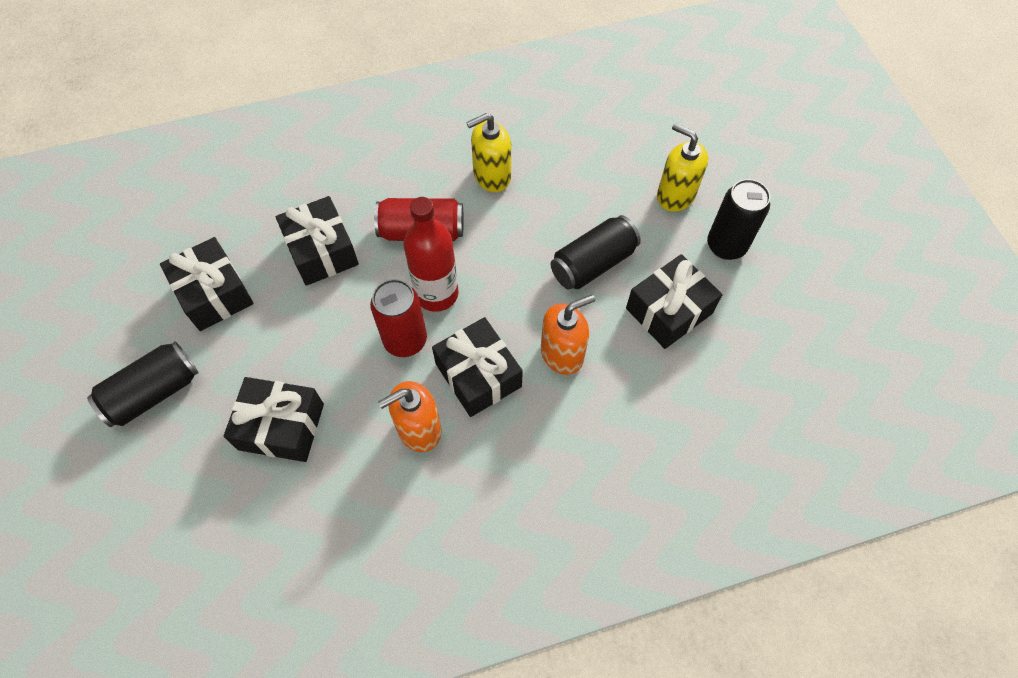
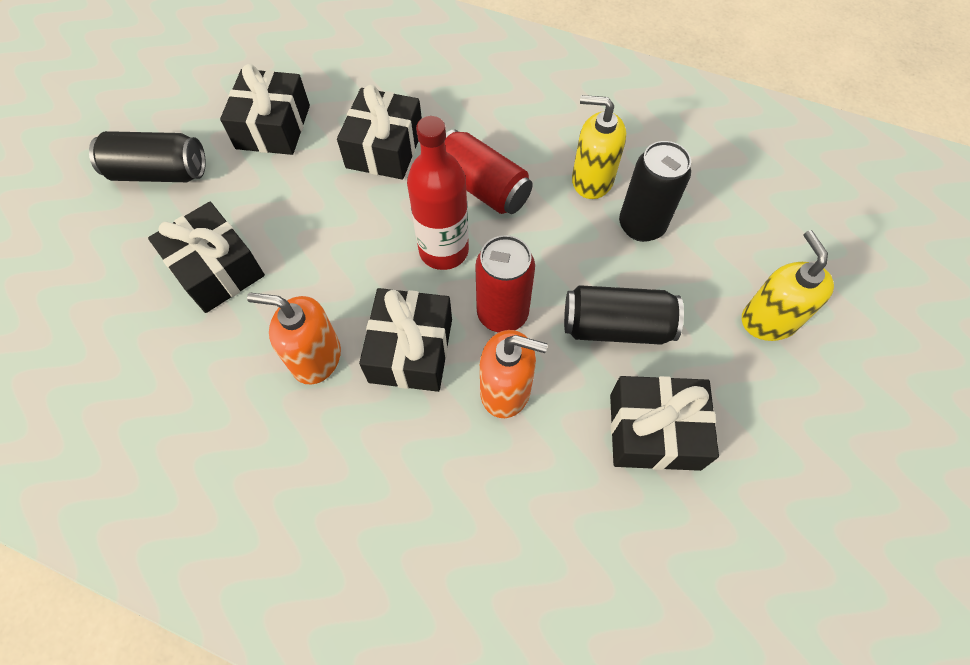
camera: 40 degrees right, 0 degrees up
red can [370,279,427,357] -> red can moved to [475,235,535,332]
black can [707,179,770,260] -> black can moved to [619,141,691,242]

